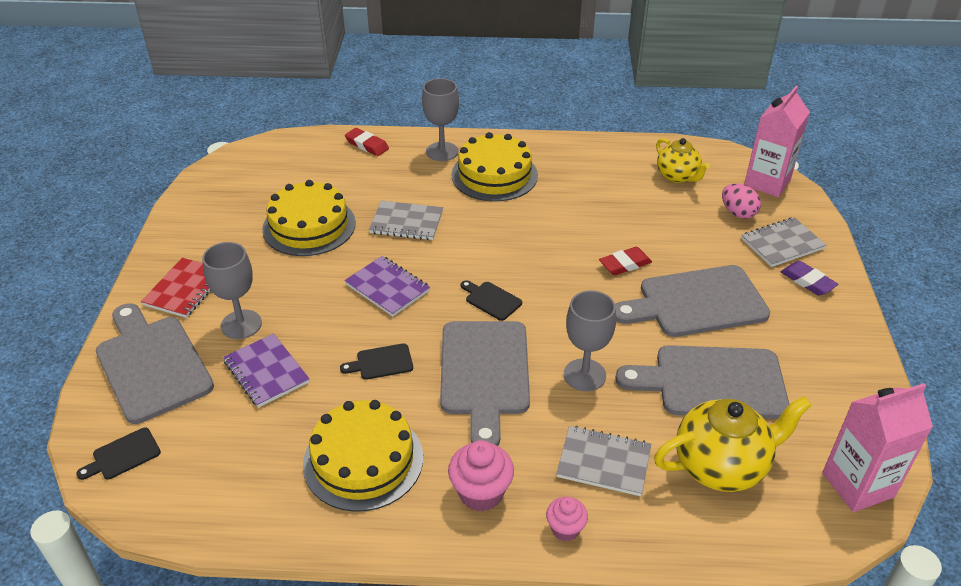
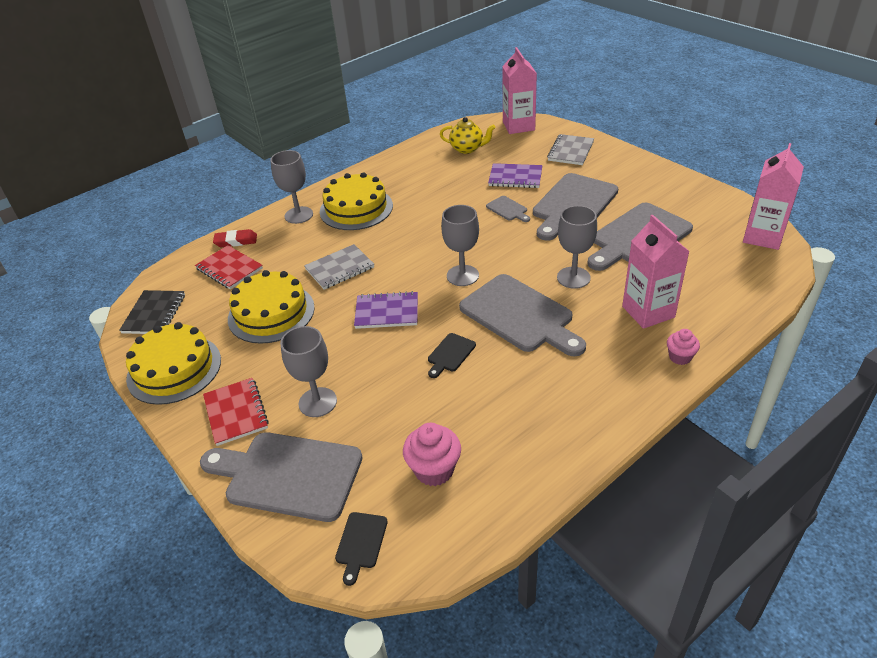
camera: 40 degrees left, 0 degrees up
purple notebook [223,333,309,408] -> purple notebook moved to [488,163,542,188]
yellow cake [303,400,423,512] -> yellow cake moved to [126,322,221,405]
pink cupcake [448,440,514,511] -> pink cupcake moved to [403,423,461,486]
black cutting board [461,280,522,321] -> grey goblet [441,205,479,286]
grey notebook [556,426,651,496] -> pink carton [622,215,690,329]
red eraser [599,247,652,275] -> grey cutting board [486,196,530,222]
yellow teapot [654,396,812,492] -> none
pink egg [722,183,761,219] -> none
purple eraser [781,261,838,296] -> none
none -> black notebook [119,290,185,334]
none -> red notebook [195,245,263,289]

